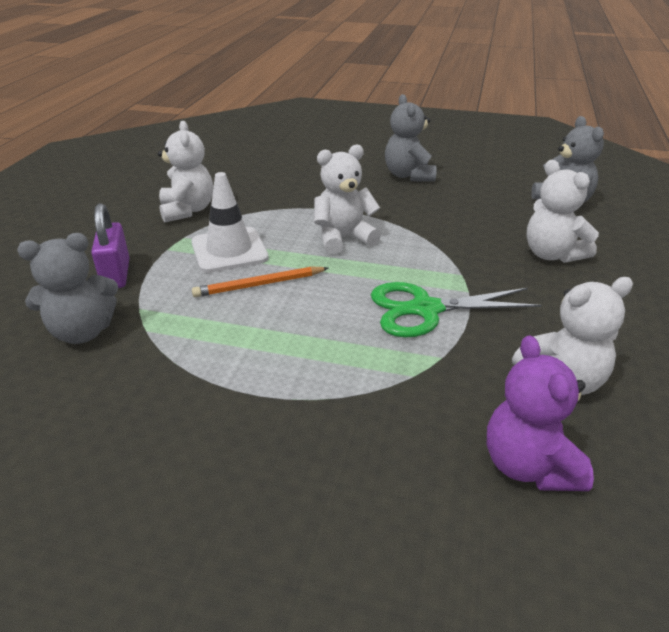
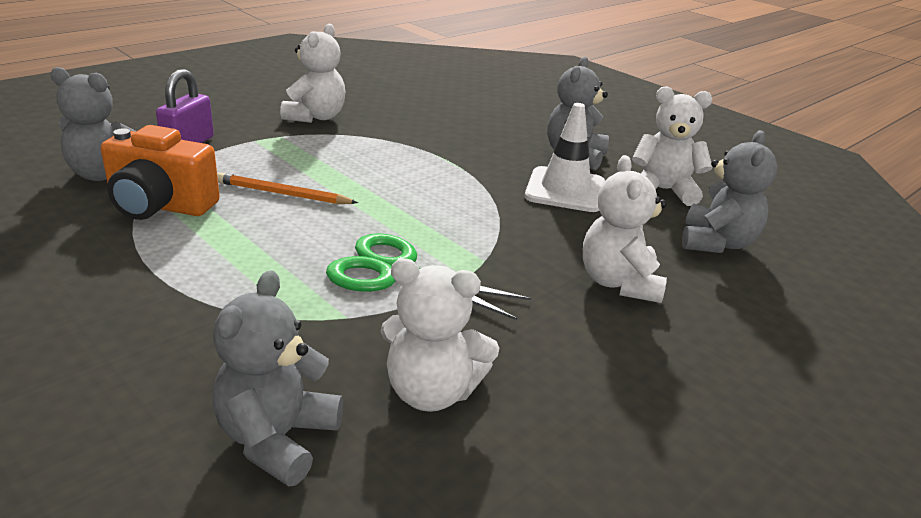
camera: 30 degrees right, 5 degrees down
white traffic cone [191,172,269,273] -> white traffic cone moved to [525,103,605,212]
white teddy bear [314,145,381,255] -> white teddy bear moved to [632,86,713,206]
purple teddy bear [487,335,594,491] -> grey teddy bear [212,270,343,487]
none -> orange camera [101,125,220,220]

